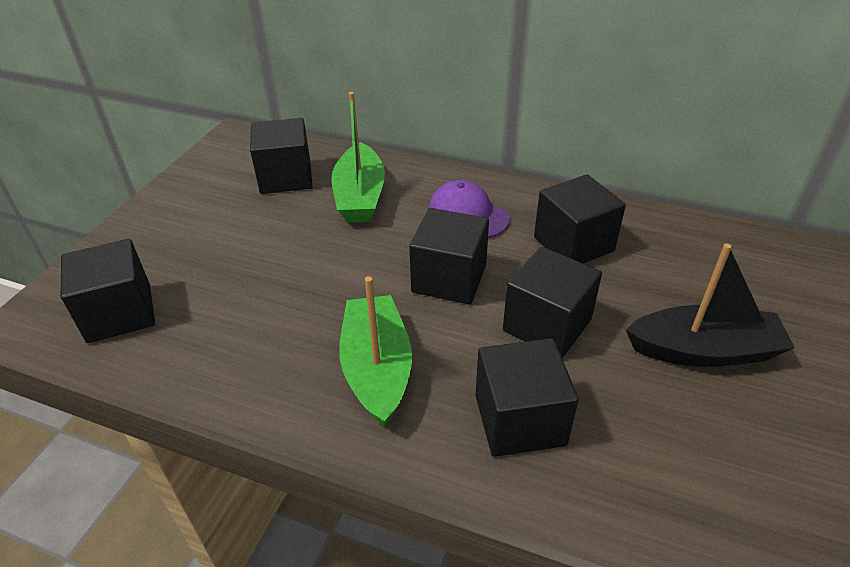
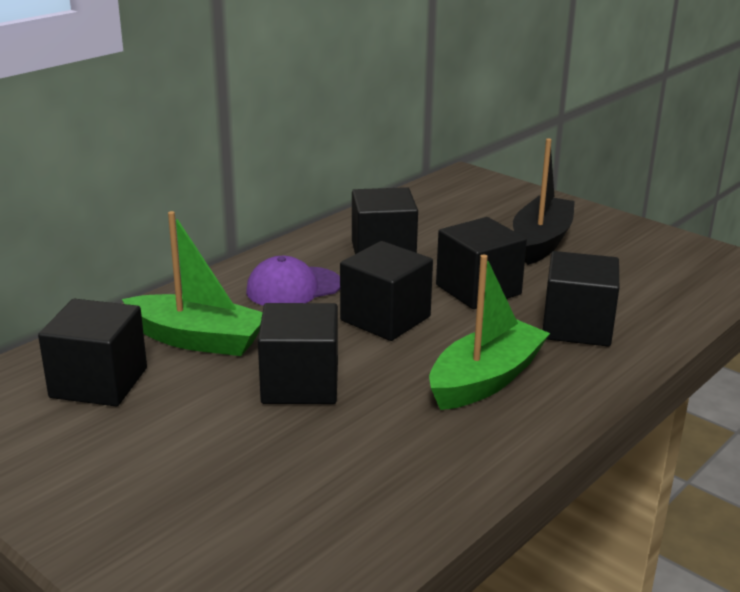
camera: 70 degrees left, 15 degrees down
black cube [61,239,155,343] -> black cube moved to [258,303,338,404]
green boat [340,276,412,427] -> green boat turned 120 degrees clockwise [429,255,550,410]

